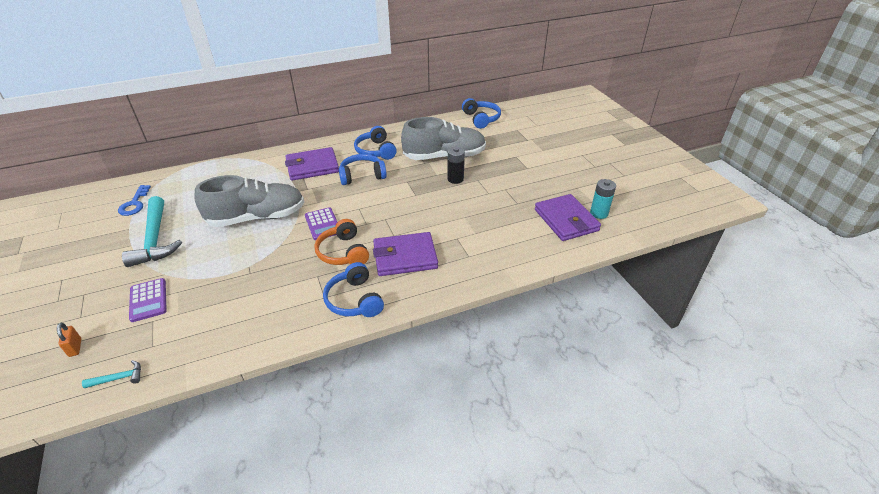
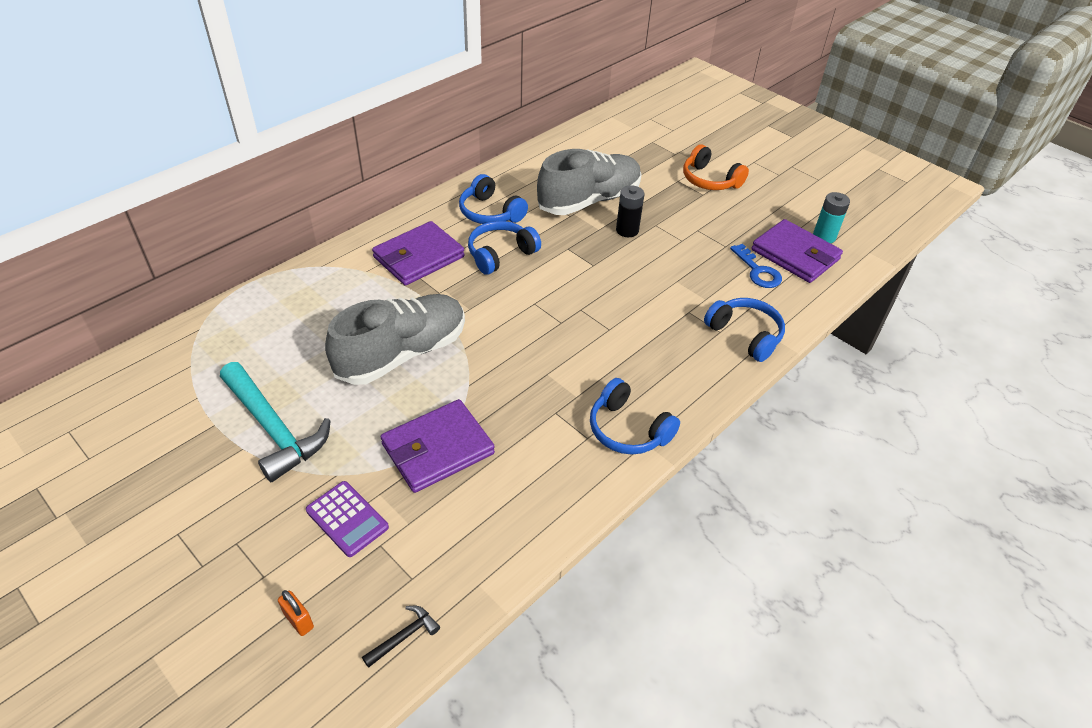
camera: 25 degrees left, 5 degrees up
turquoise hammer [82,360,141,388] -> black hammer [362,606,440,668]
blue key [118,185,151,216] -> blue key moved to [730,244,782,288]
purple calculator [305,207,338,240] -> none
orange headphones [314,219,369,265] -> orange headphones moved to [683,144,749,190]
purple wallet [373,232,438,276] -> purple wallet moved to [381,399,495,493]
blue headphones [462,98,501,129] -> blue headphones moved to [704,298,785,362]

